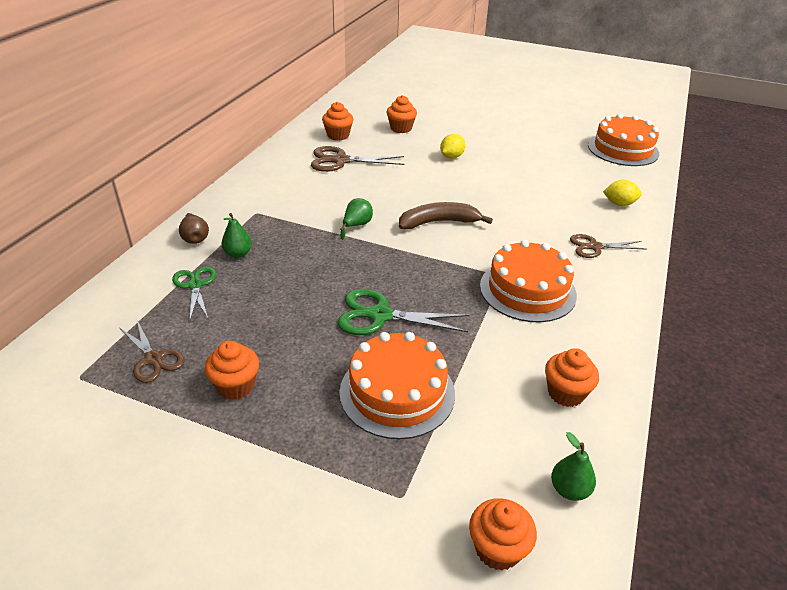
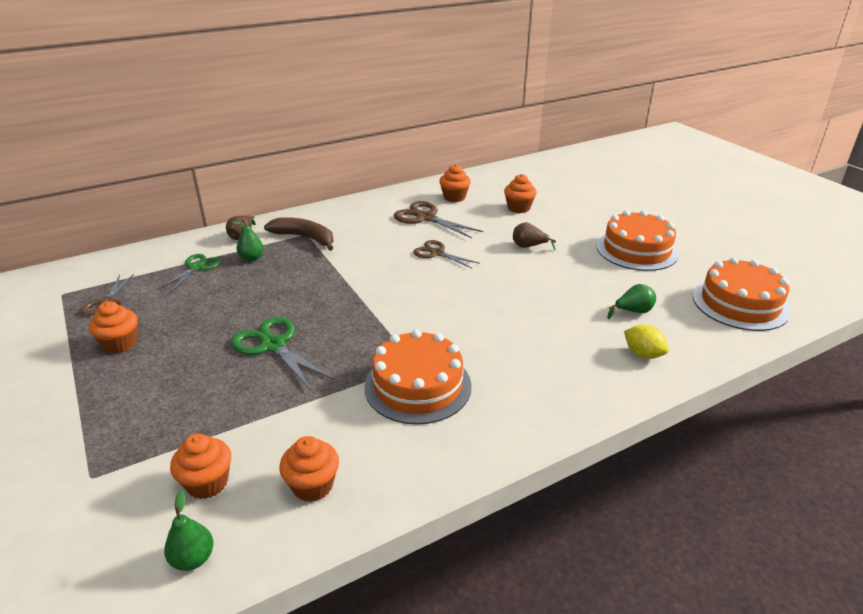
camera: 40 degrees right, 5 degrees down
green pear [340,198,373,240] -> green pear moved to [607,284,656,319]
orange cake [340,332,455,439] -> orange cake moved to [596,210,679,271]
brown banana [399,202,493,229] -> brown banana moved to [264,217,334,251]
yellow lemon [440,134,466,159] -> brown pear [513,222,556,250]
orange cupcake [469,498,537,571] -> orange cupcake moved to [170,434,231,499]
brown scissors [570,234,647,258] -> brown scissors moved to [413,240,480,268]

